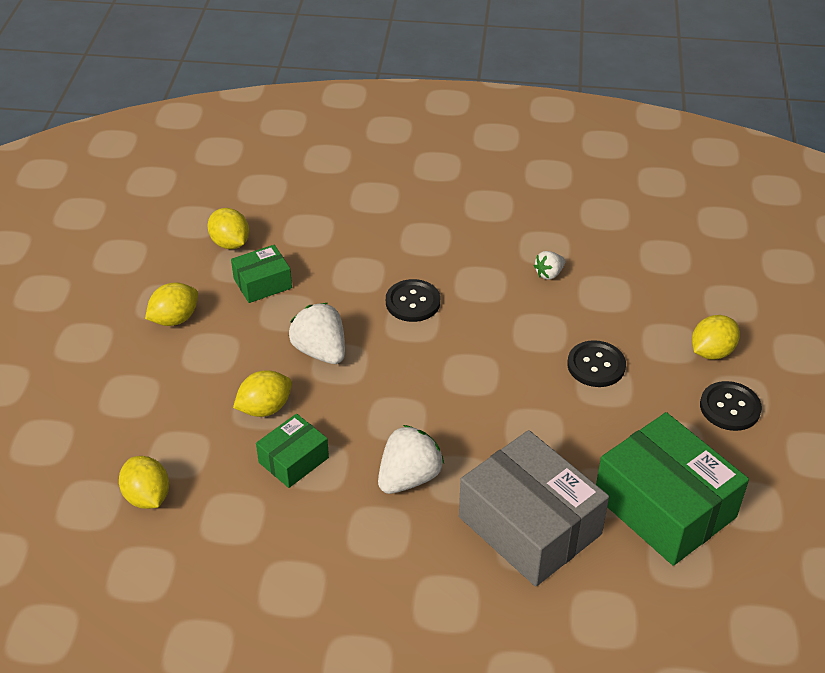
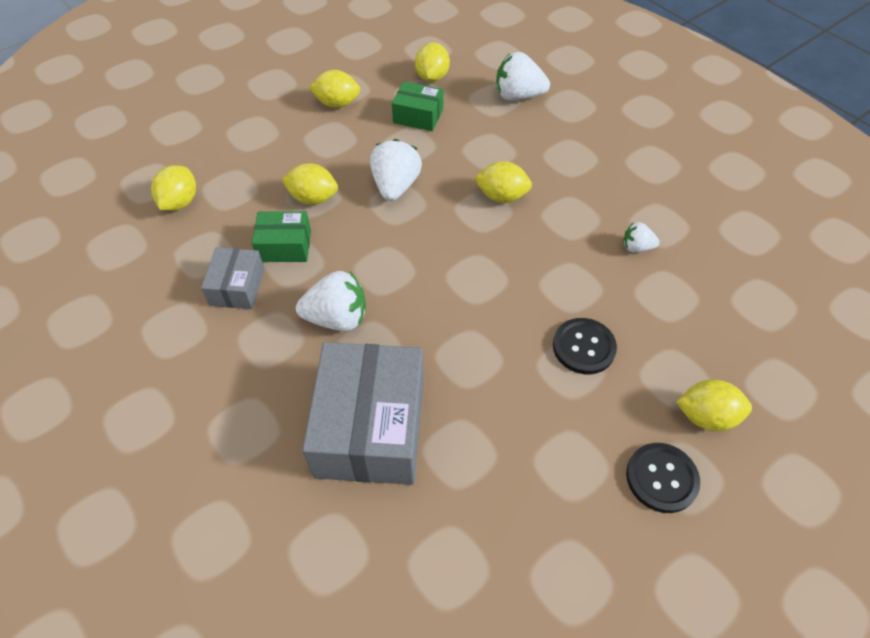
camera: 45 degrees right, 10 degrees up
black button [386,279,440,322] -> yellow lemon [474,161,532,203]
green box [596,412,749,566] -> none
none -> grey box [201,247,265,309]
none -> white strawberry [496,52,550,101]

